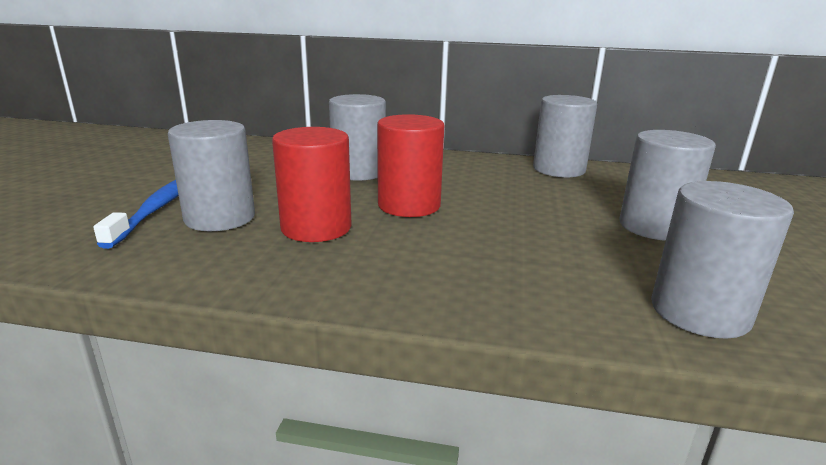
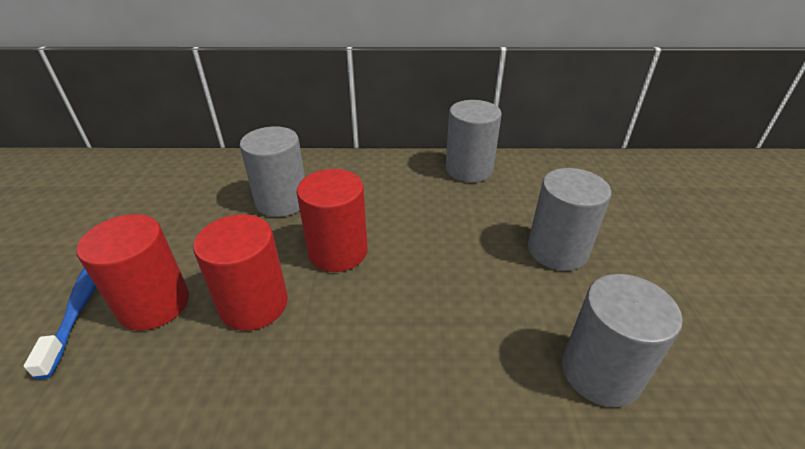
camera: 10 degrees left, 15 degrees up
grey cylinder [168,120,255,231] -> red cylinder [76,214,189,331]

